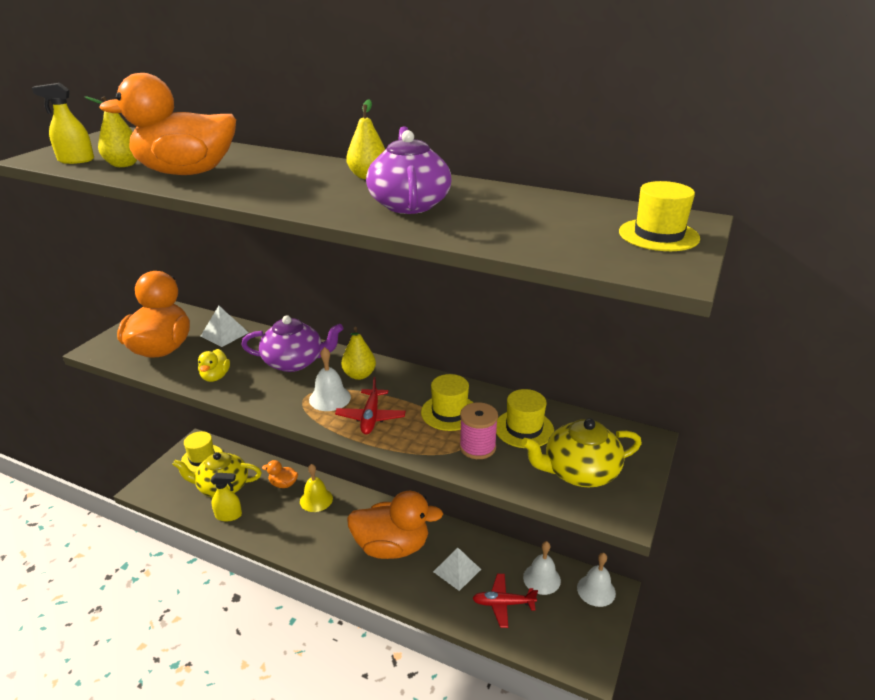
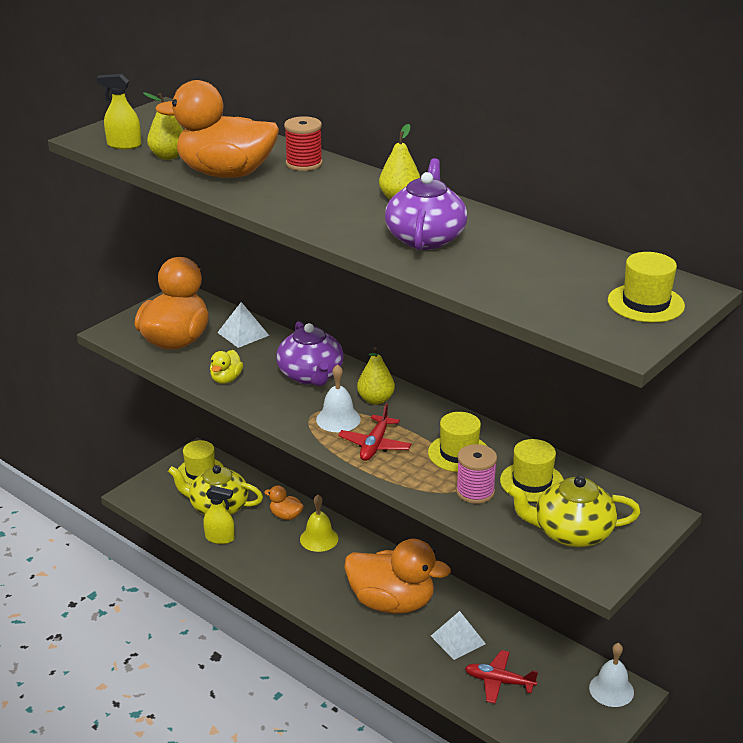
camera: 15 degrees right, 0 degrees up
purple teapot [241,315,343,372] -> purple teapot turned 60 degrees clockwise [276,321,344,386]
white bell [523,541,561,595] -> none
none -> red spool [284,116,323,171]

